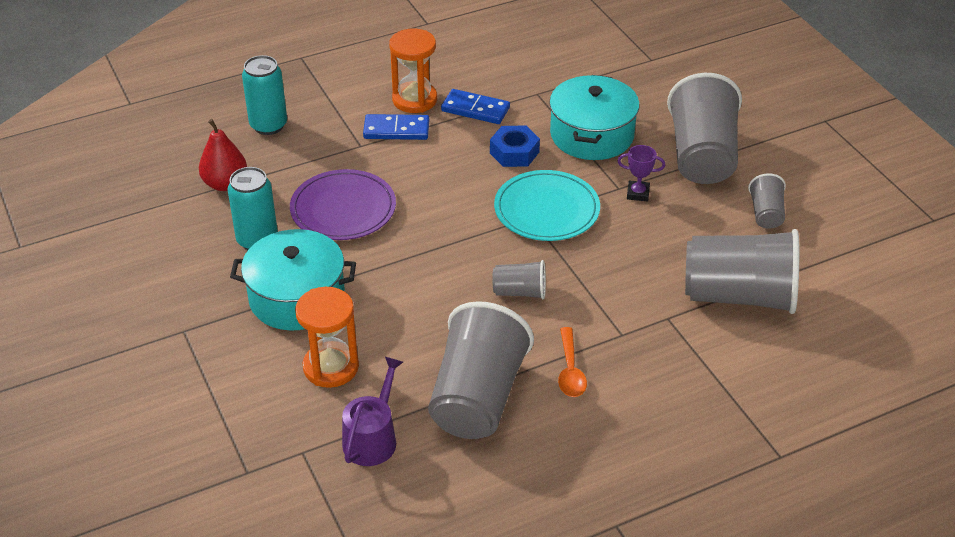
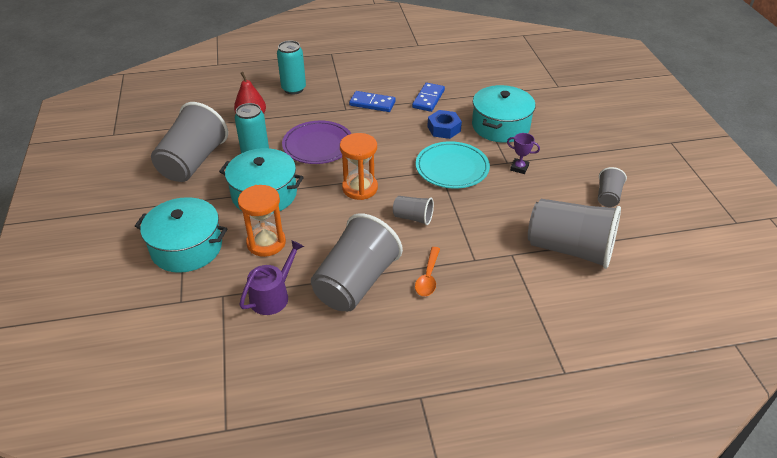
camera: 15 degrees right, 0 degrees up
orange hourglass [389,29,437,113] -> orange hourglass moved to [340,133,378,200]
blue domino [441,89,510,124] -> blue domino turned 75 degrees clockwise [412,83,445,112]
grey cup [667,73,742,184] -> grey cup moved to [151,102,228,182]
none -> turquoise pot [135,197,228,273]

